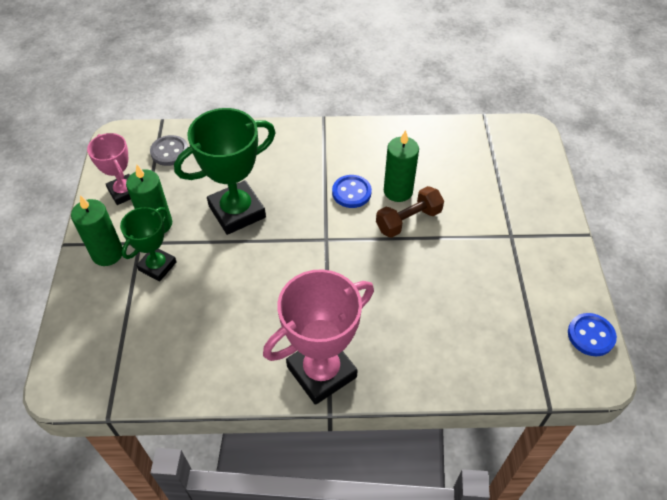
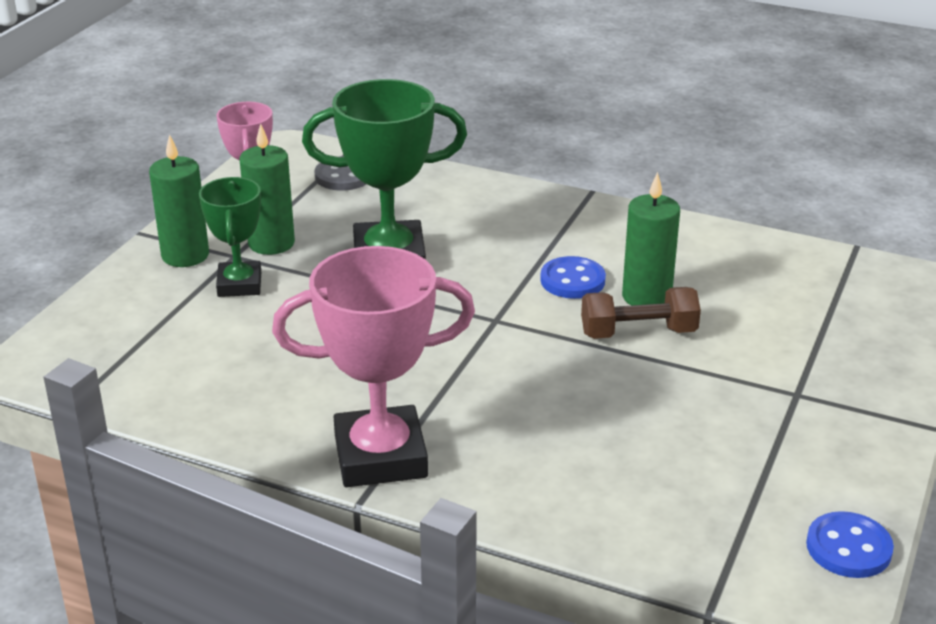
camera: 25 degrees right, 20 degrees down
green trophy [120,207,177,281] -> green trophy turned 60 degrees counterclockwise [199,177,261,297]

